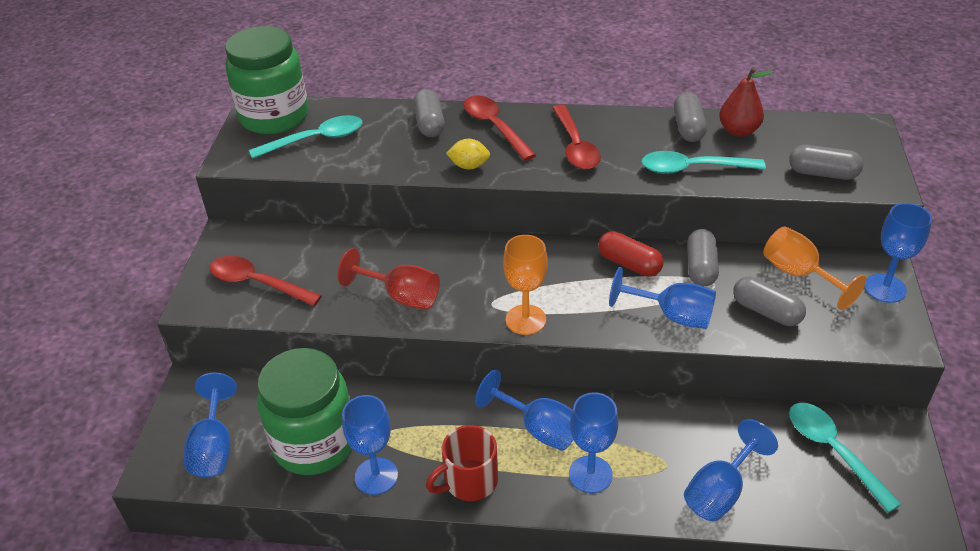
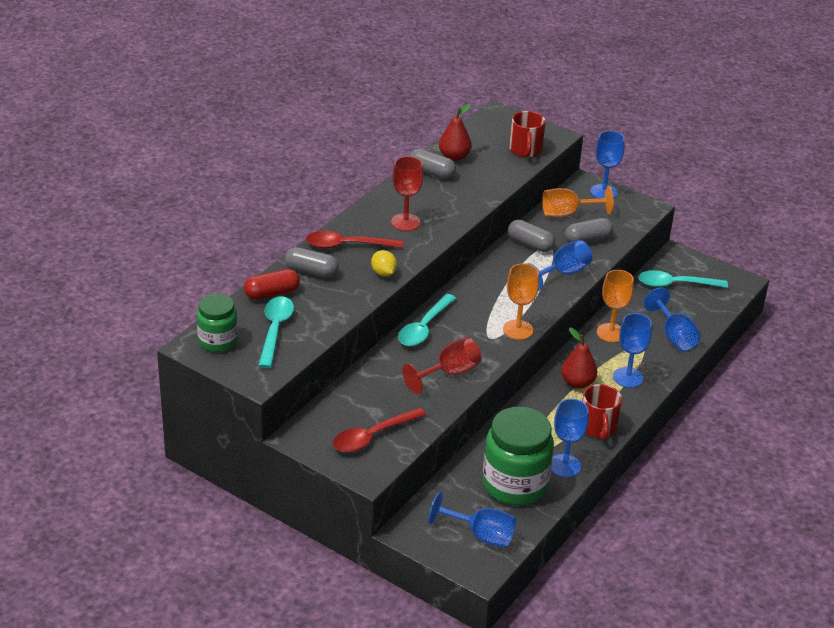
camera: 65 degrees left, 5 degrees down
green jar [225,26,309,134] -> green jar [197,294,238,352], size x0.60
yellow lemon [446,139,490,170] -> yellow lemon turned 60 degrees counterclockwise [371,250,397,277]
blue goblet [475,370,573,451] -> red pear [561,327,597,389]
red spoon [552,104,601,169] -> red goblet [391,156,424,231]
red capsule [598,231,664,277] -> red capsule moved to [244,269,300,300]
turquoise spoon [641,151,766,174] -> turquoise spoon moved to [398,294,456,346]
grey capsule [789,145,863,180] -> red mug [509,111,546,157]
none -> orange goblet [597,270,634,342]

